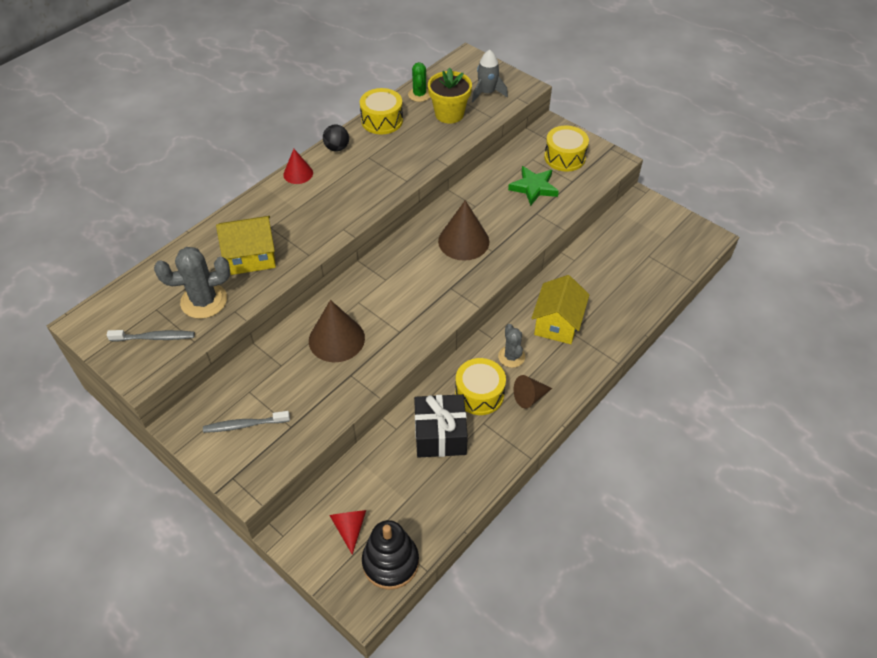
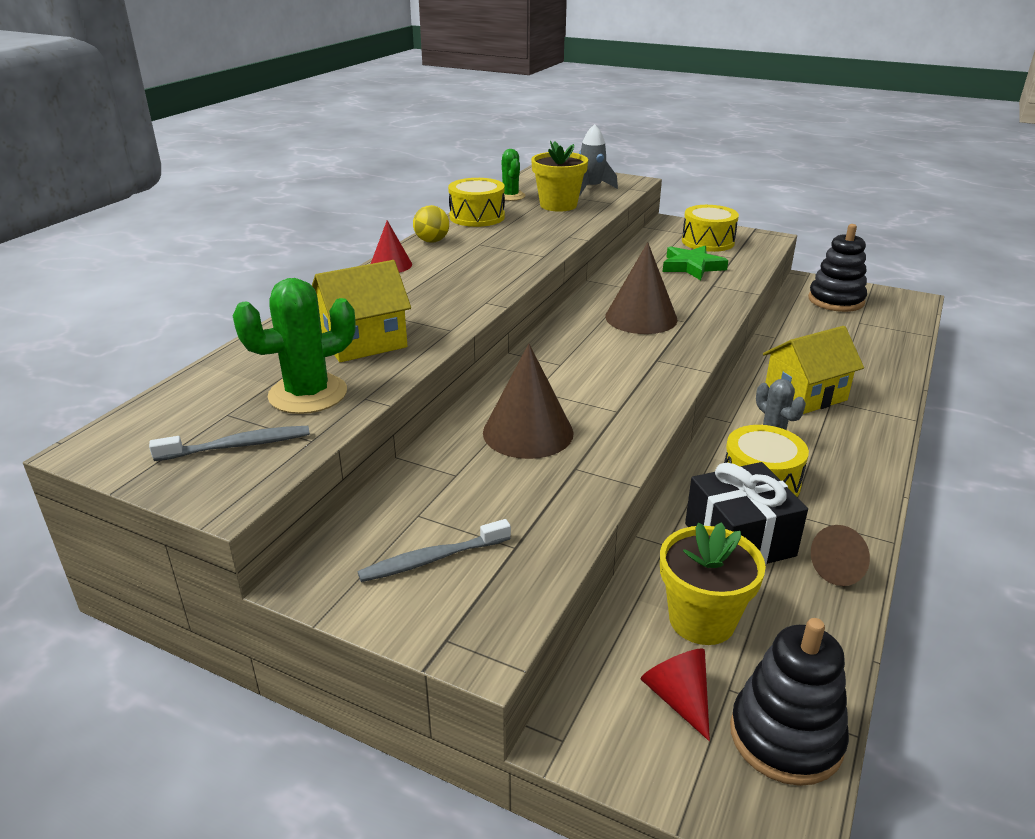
camera: 15 degrees left, 20 degrees down
grey cactus [154,247,230,319] -> green cactus [233,278,356,414]
black ball [323,124,349,152] -> yellow ball [413,205,449,243]
brown cone [514,375,552,408] -> brown cone moved to [811,525,870,586]
yellow house [531,275,589,344] -> yellow house turned 60 degrees clockwise [763,326,864,414]
none -> yellow flower pot [660,522,766,645]
none -> black stacking toy [808,224,867,312]

